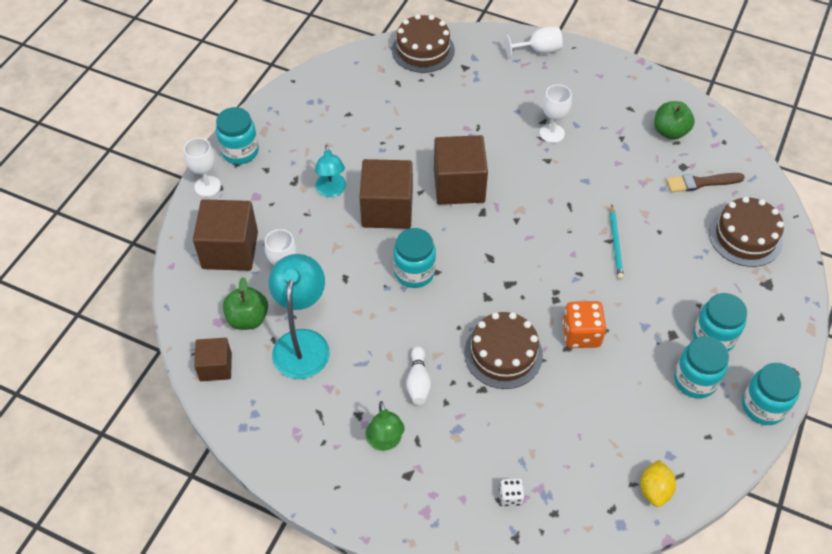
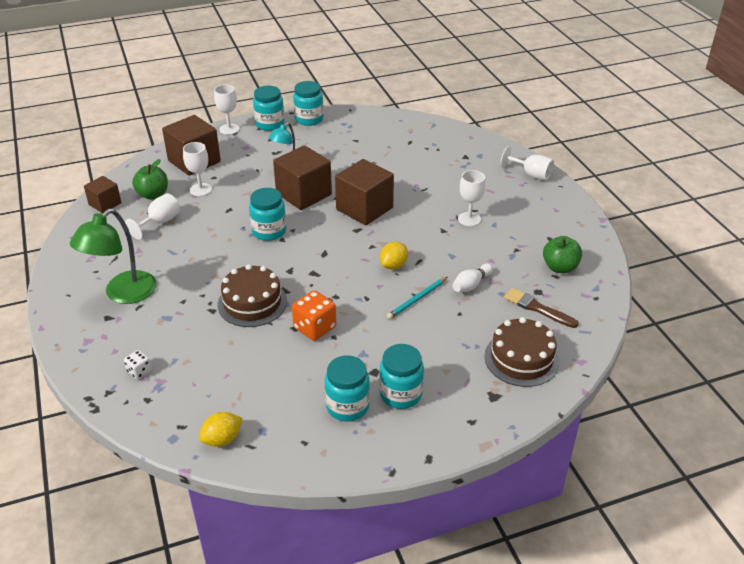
camera: 45 degrees right, 15 degrees down
turquoise lamp [268,254,330,379] -> white goblet [125,193,180,240]
green lamp [365,401,405,451] -> green lamp [70,209,157,304], size x1.66
brown cake [392,14,455,73] -> none
white bowling pin [406,346,431,405] -> white bowling pin moved to [452,263,493,292]
turquoise jar [742,363,801,425] -> turquoise jar moved to [293,81,324,126]
none -> yellow lemon [380,242,408,269]

